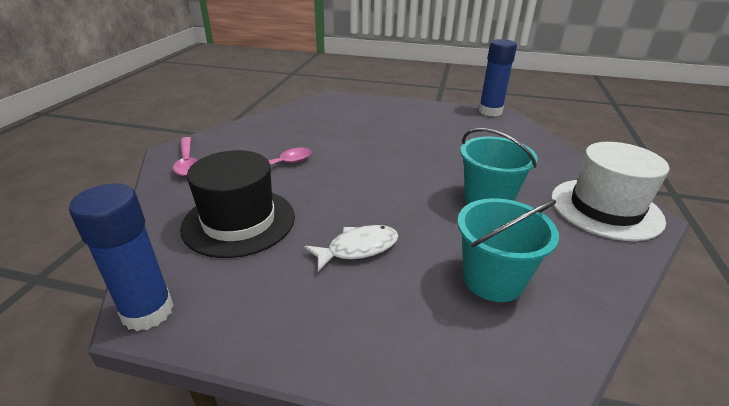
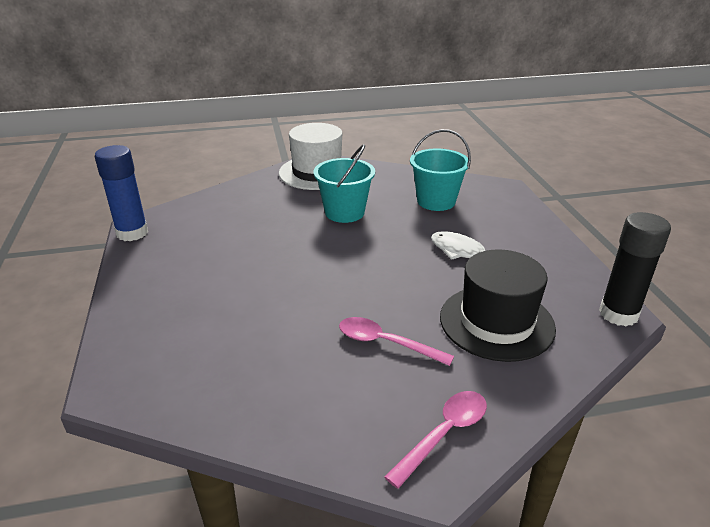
camera: 115 degrees left, 0 degrees up
blue glue stick [69,183,174,331] -> black glue stick [599,212,671,326]

